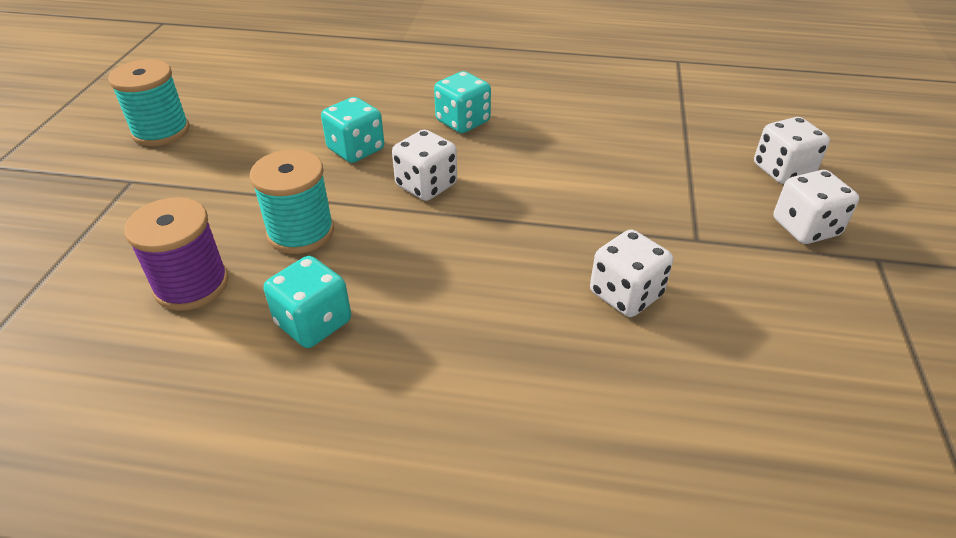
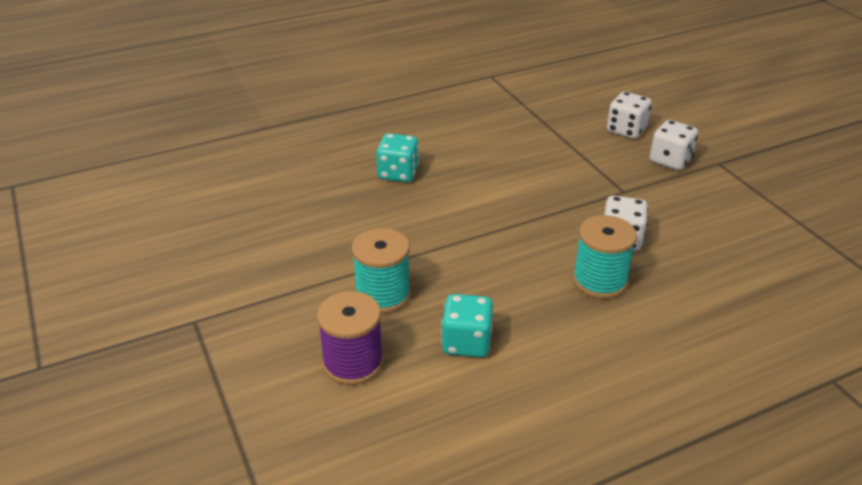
camera: 35 degrees left, 5 degrees down
turquoise spool [108,59,190,146] -> turquoise spool moved to [573,215,637,299]
turquoise dice [321,97,384,163] -> none
white dice [392,130,457,201] -> none

